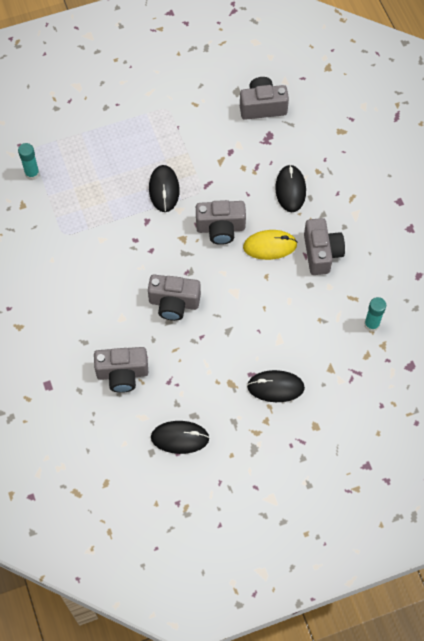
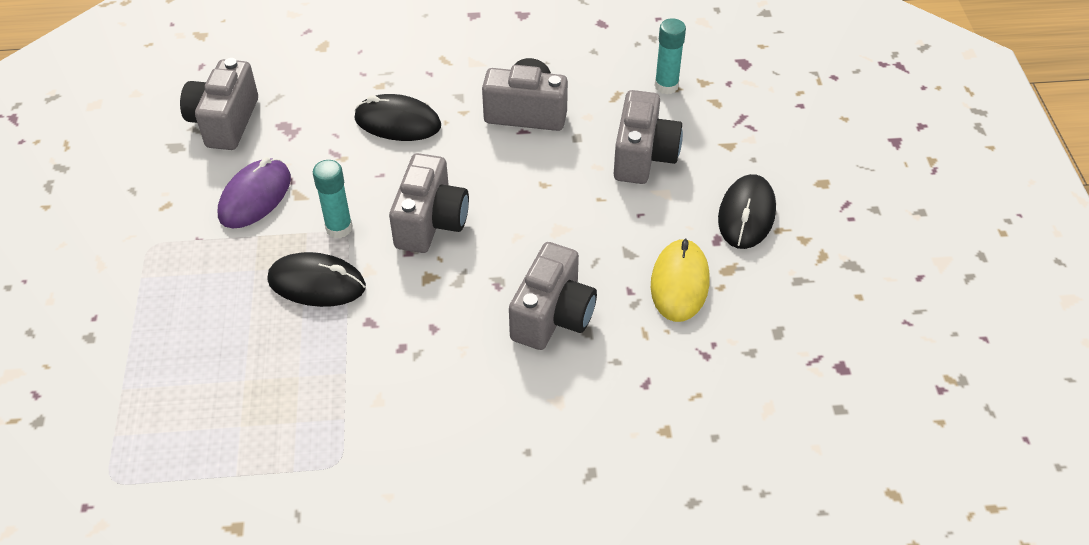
camera: 75 degrees left, 15 degrees down
turquoise glue stick [18,143,40,180] -> turquoise glue stick moved to [313,160,353,238]
grey camera [94,347,148,393] -> grey camera moved to [614,90,683,184]
black mouse [151,421,210,454] -> none
yellow mouse [243,230,298,260] -> yellow mouse moved to [651,238,709,322]
none -> purple mouse [218,157,291,228]

